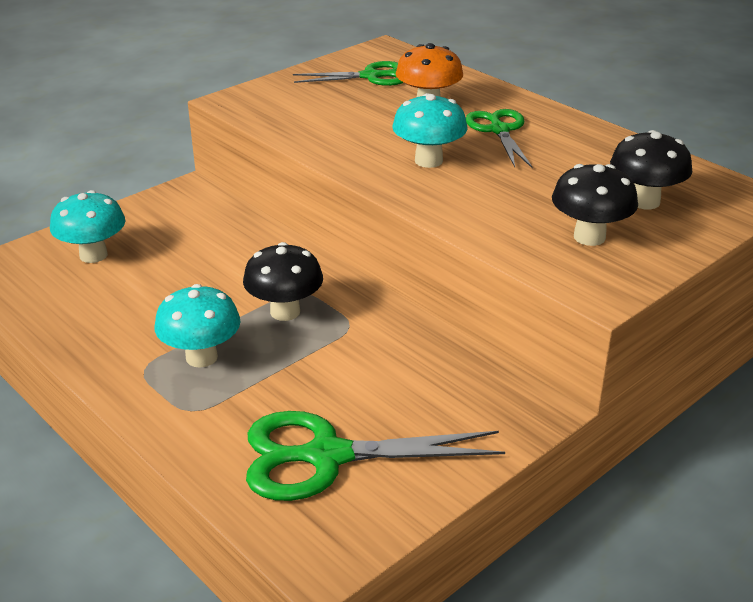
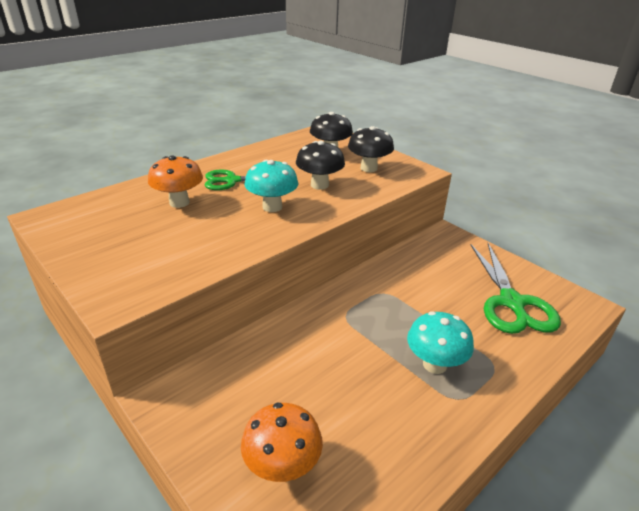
camera: 90 degrees left, 0 degrees up
turquoise mushroom [50,190,125,263] -> orange mushroom [241,402,323,482]
black mushroom [243,242,323,321] -> black mushroom moved to [296,141,345,190]
green scissors [293,61,404,86] -> none

